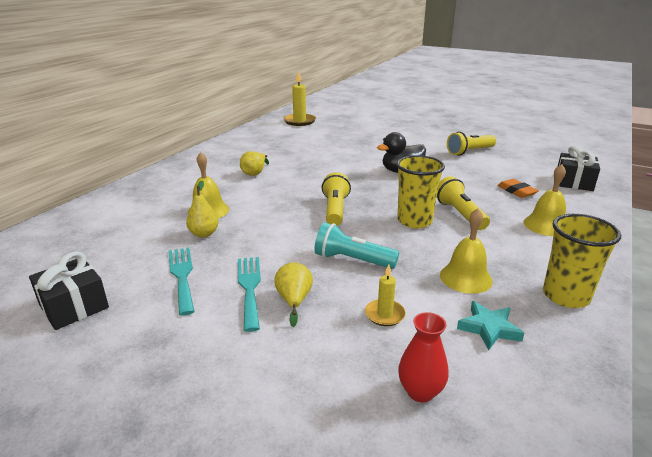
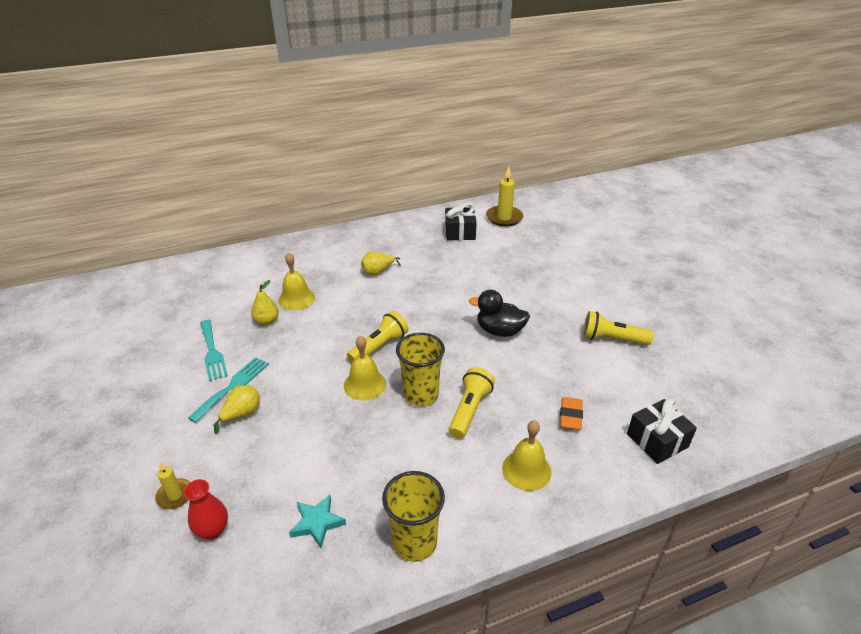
camera: 40 degrees right, 10 degrees up
black gift [29,251,109,330] -> black gift moved to [445,203,477,240]
turquoise fork [168,247,195,316] -> turquoise fork turned 135 degrees clockwise [200,320,228,381]
turquoise flashlight [314,222,399,269] -> none
yellow candle [365,264,406,326] -> yellow candle moved to [155,462,190,509]
yellow bell [440,208,493,294] -> yellow bell moved to [344,336,386,400]

